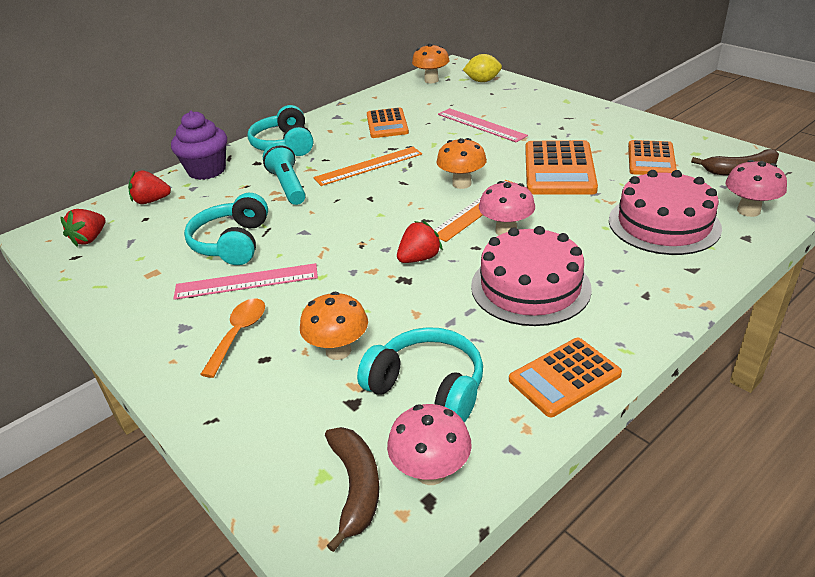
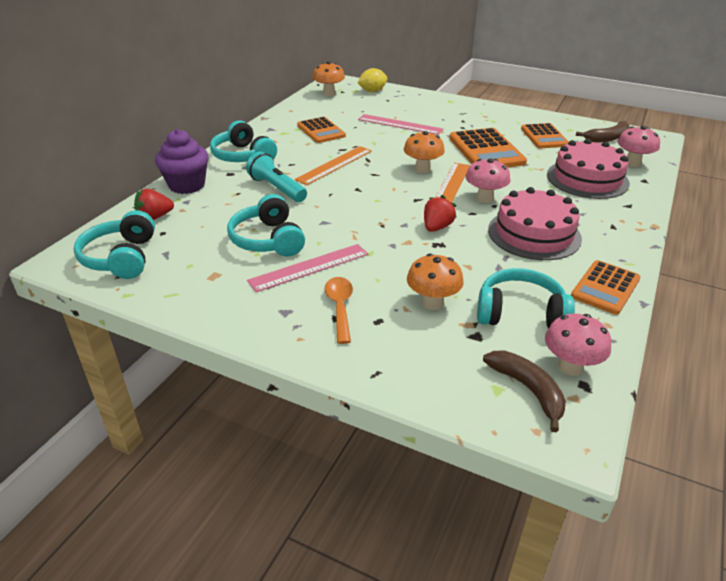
camera: 25 degrees left, 0 degrees up
red strawberry [60,209,105,247] -> turquoise headphones [74,210,155,279]

